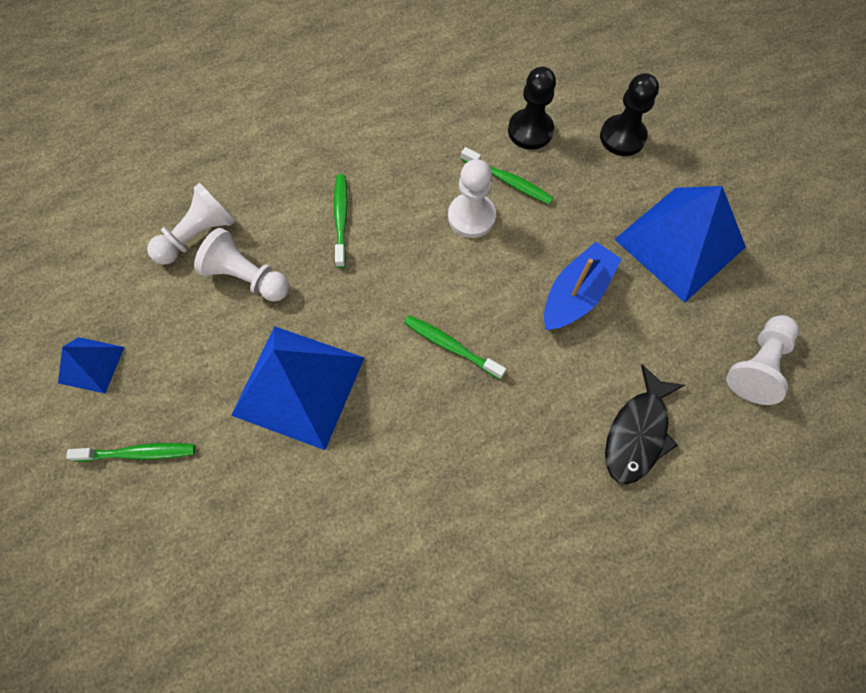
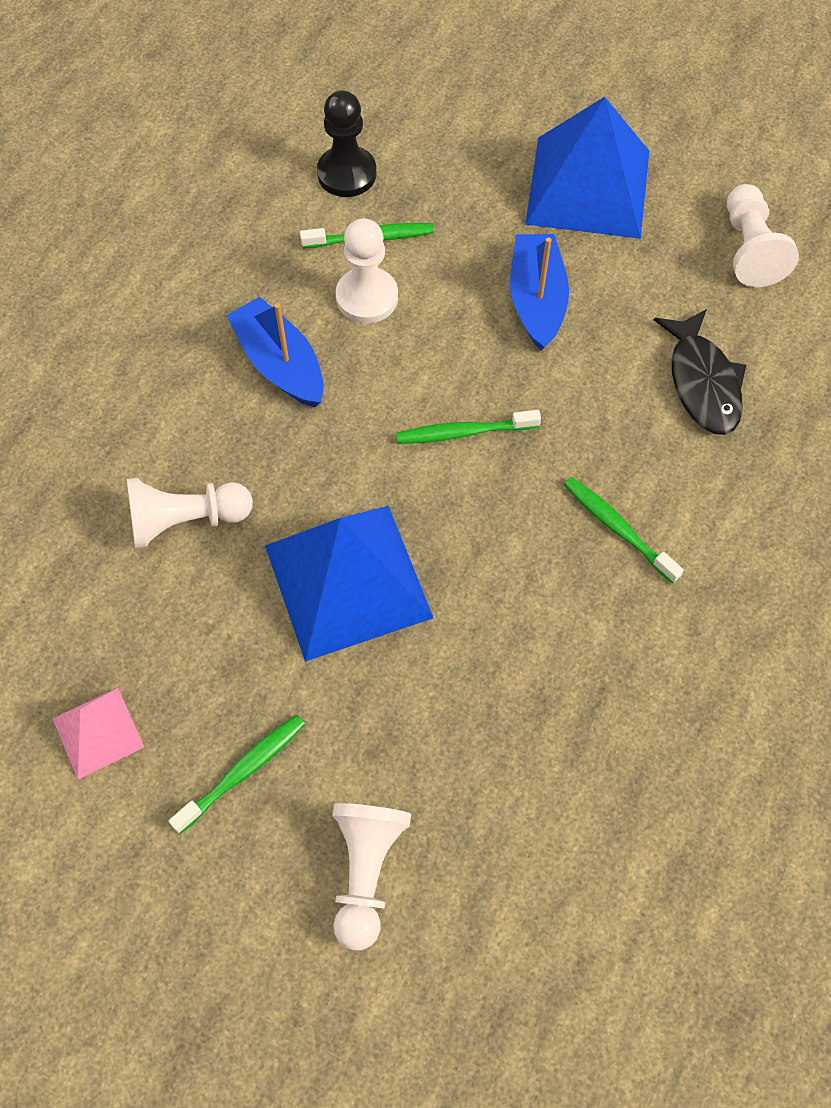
camera: 40 degrees left, 5 degrees down
blue pyramid [58,337,124,393] -> pink pyramid [53,688,144,779]
white pawn [147,182,235,265] -> white pawn moved to [332,803,411,951]
green toothbrush [334,174,348,268] -> green toothbrush moved to [564,477,684,583]
black pawn [600,73,659,156] -> none
none -> blue boat [226,297,324,407]

